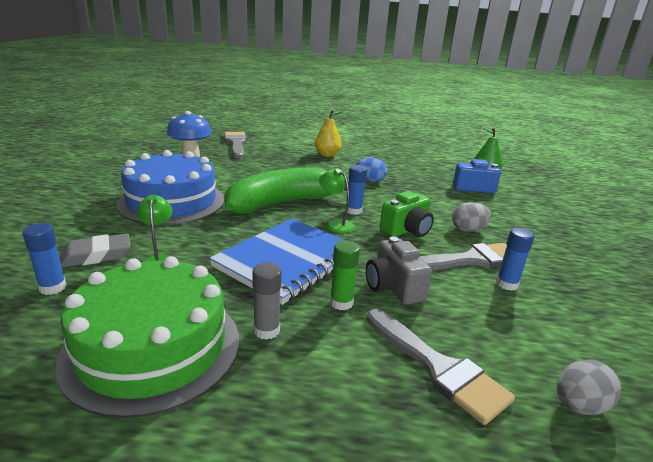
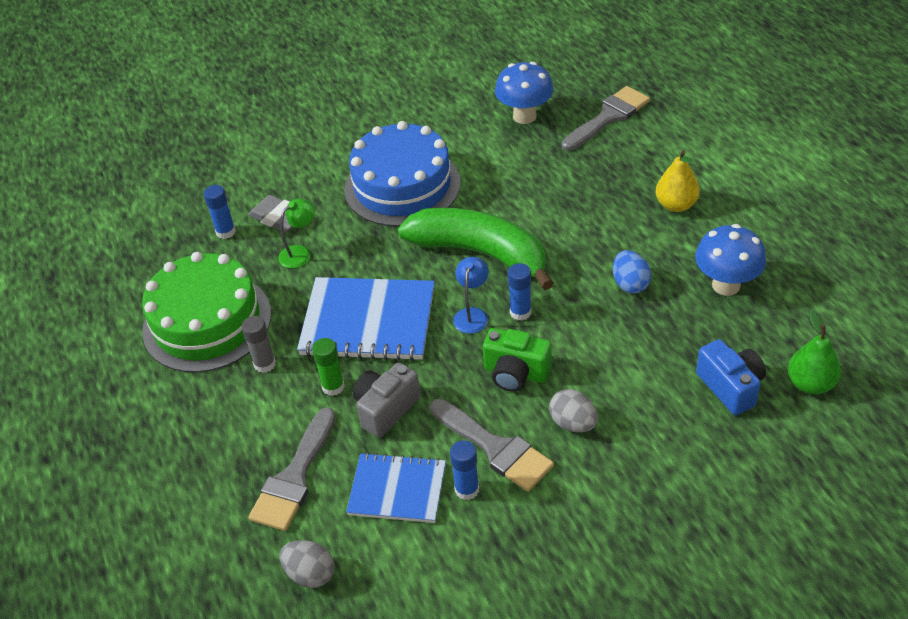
camera: 65 degrees right, 20 degrees up
green lamp [319,169,355,233] -> blue lamp [453,257,488,334]
none -> blue notebook [346,452,446,523]
none -> blue mushroom [695,224,766,296]

